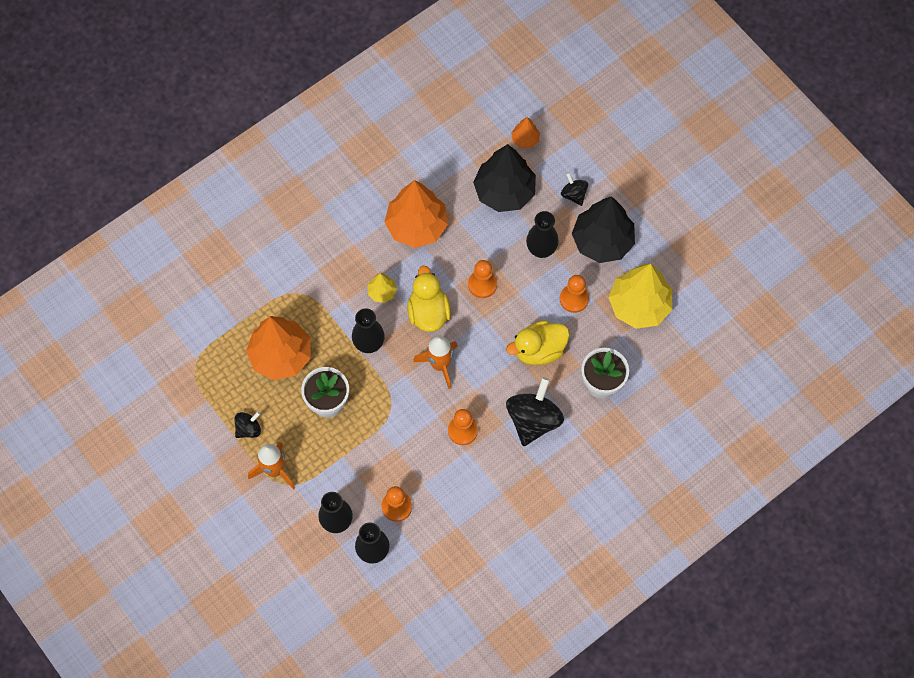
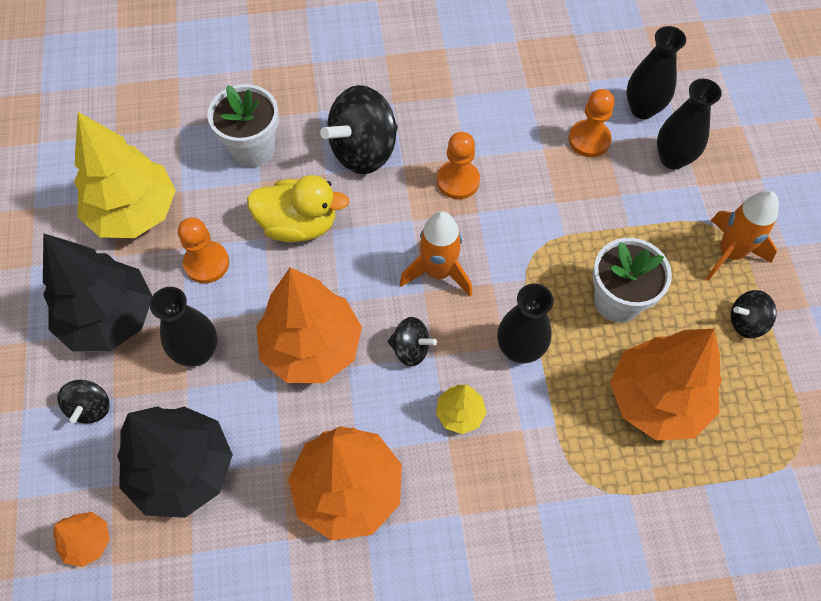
camera: 150 degrees left, 5 degrees down
yellow duck [407,266,451,332] -> black spinning top [388,317,437,367]
orange pawn [468,260,497,298] -> orange tree [256,267,362,383]

